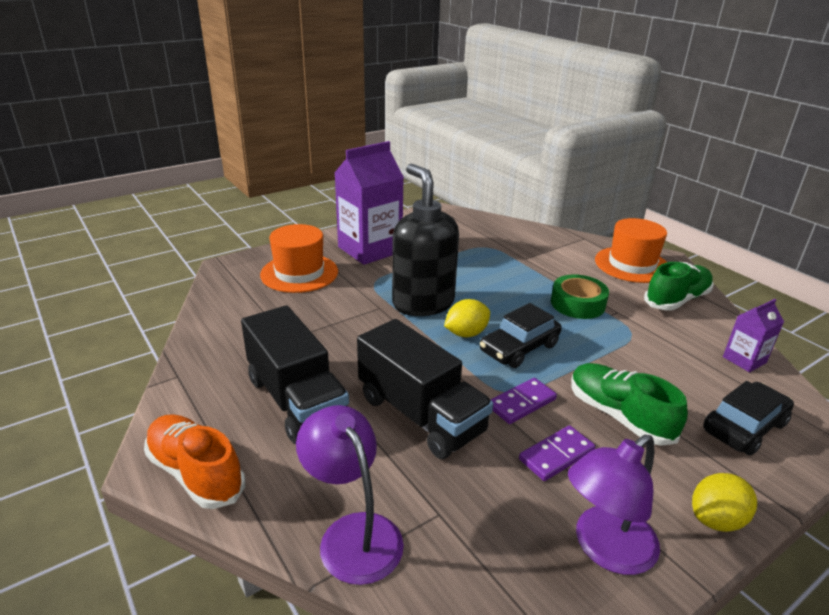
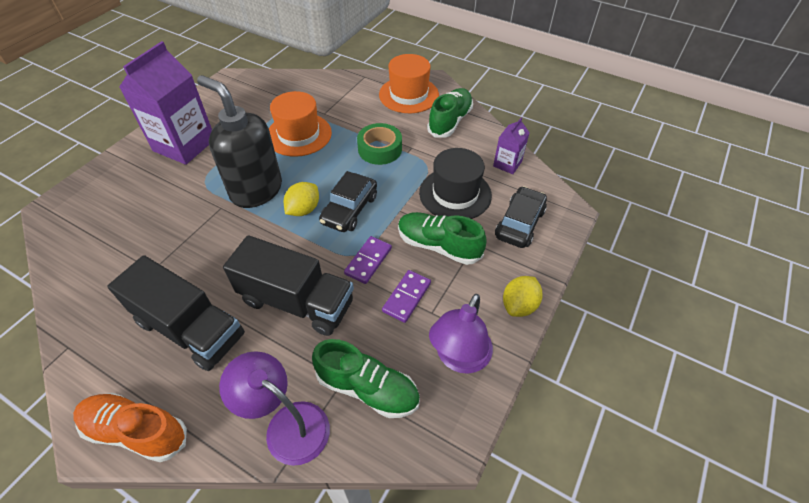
camera: 25 degrees left, 20 degrees up
orange hat [260,224,338,293] -> orange hat moved to [269,91,332,157]
none -> green shoe [312,339,420,418]
none -> black hat [419,148,492,219]

